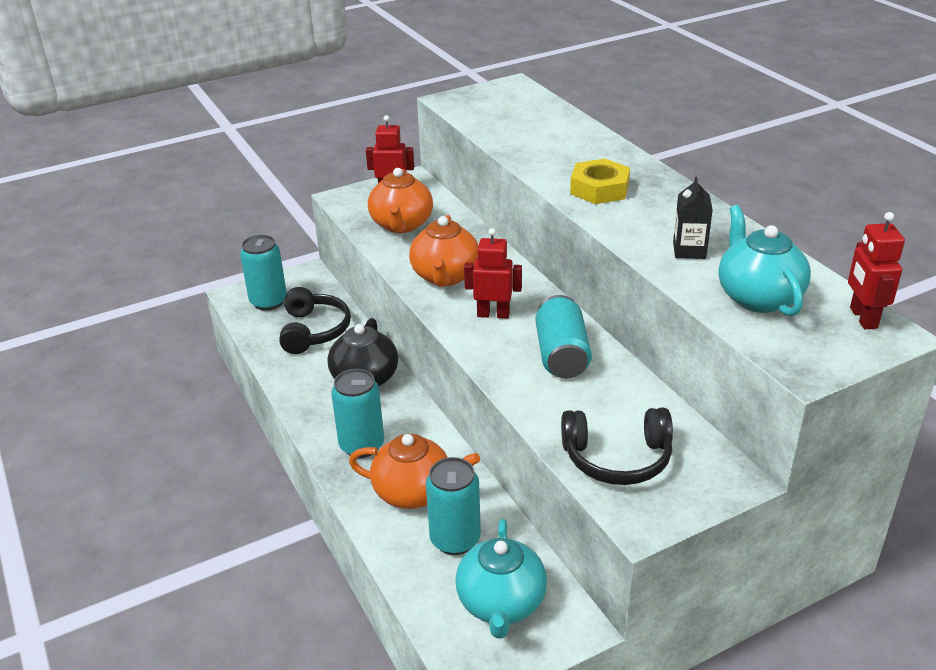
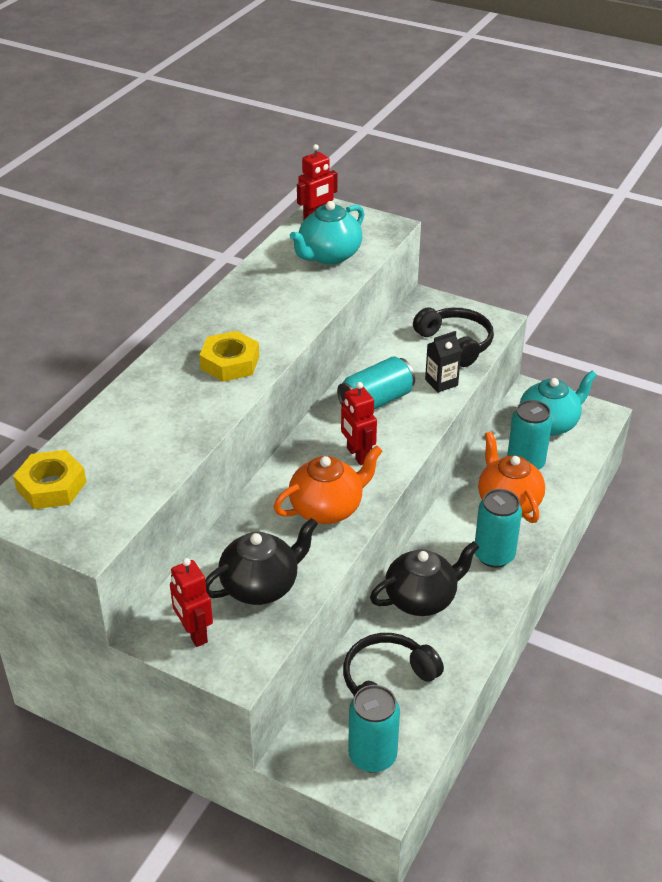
camera: 125 degrees left, 5 degrees up
orange teapot [368,168,433,233] -> black teapot [205,518,318,605]
black carton [673,177,713,259] -> black carton moved to [425,331,462,393]
none -> yellow nut [13,450,86,509]

